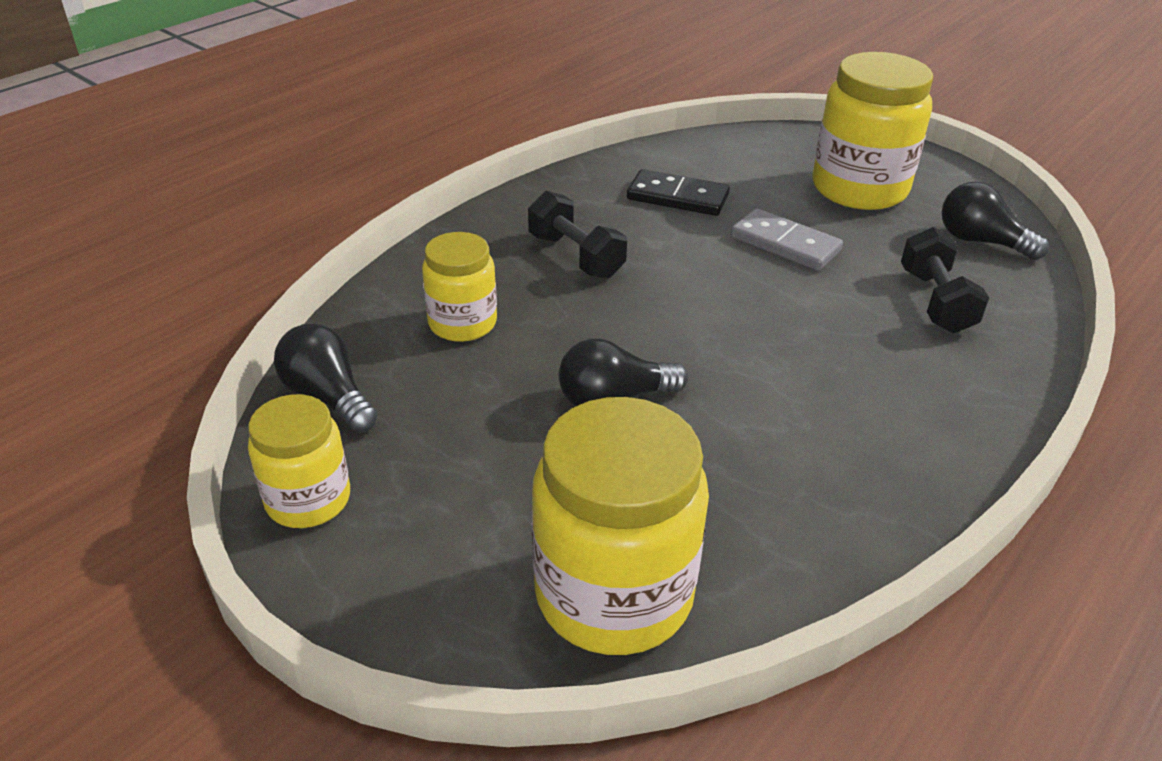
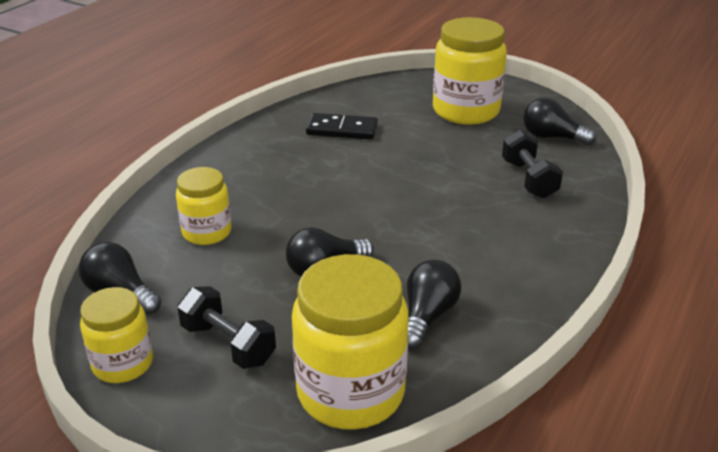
camera: 10 degrees left, 5 degrees down
black dumbbell [528,191,627,279] -> black dumbbell moved to [177,286,276,369]
grey domino [730,208,843,271] -> none
none -> black light bulb [407,260,461,349]

